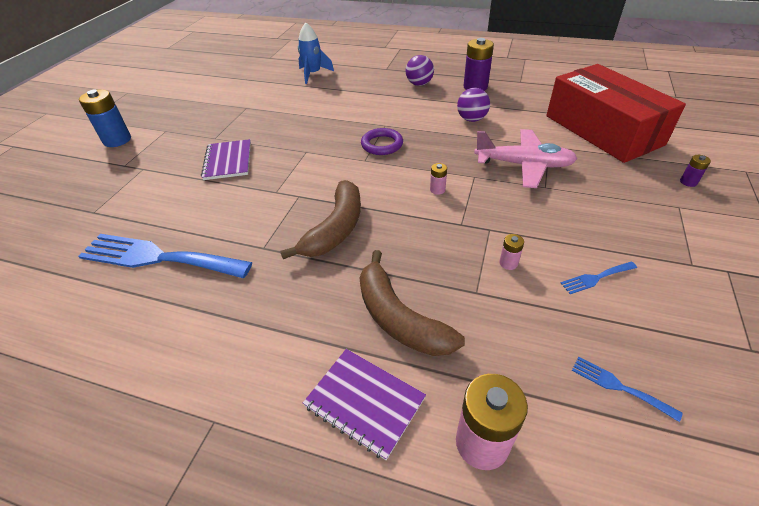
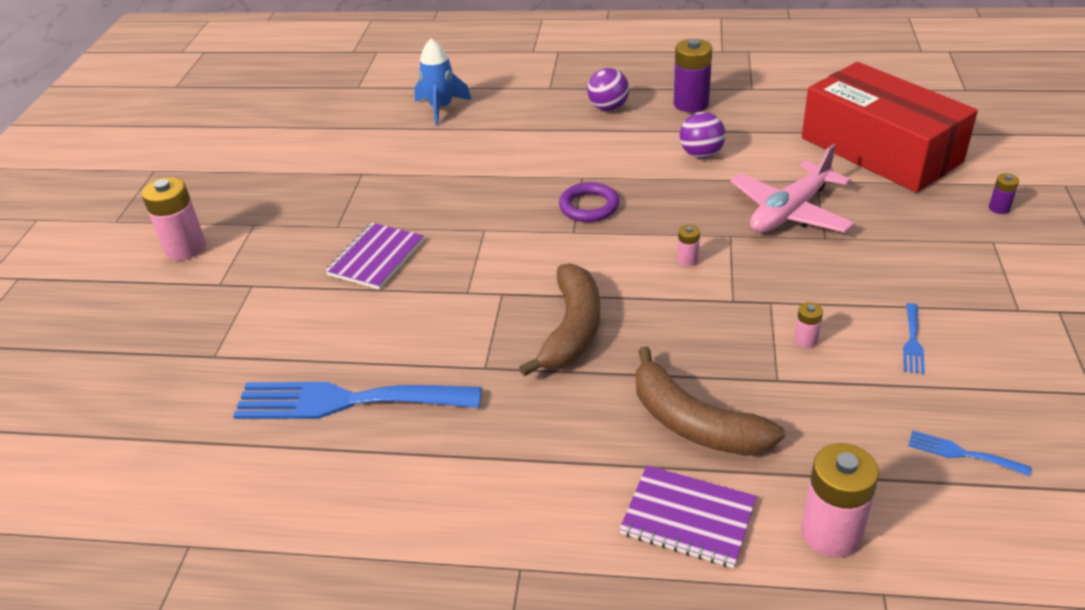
camera: 10 degrees left, 5 degrees down
blue battery [79,89,131,147] -> pink battery [141,177,206,260]
purple notebook [201,139,251,180] -> purple notebook turned 45 degrees clockwise [325,223,424,290]
pink plane [474,129,577,188] -> pink plane turned 135 degrees clockwise [730,144,854,233]
blue fork [561,262,637,294] -> blue fork turned 45 degrees counterclockwise [903,303,925,374]

